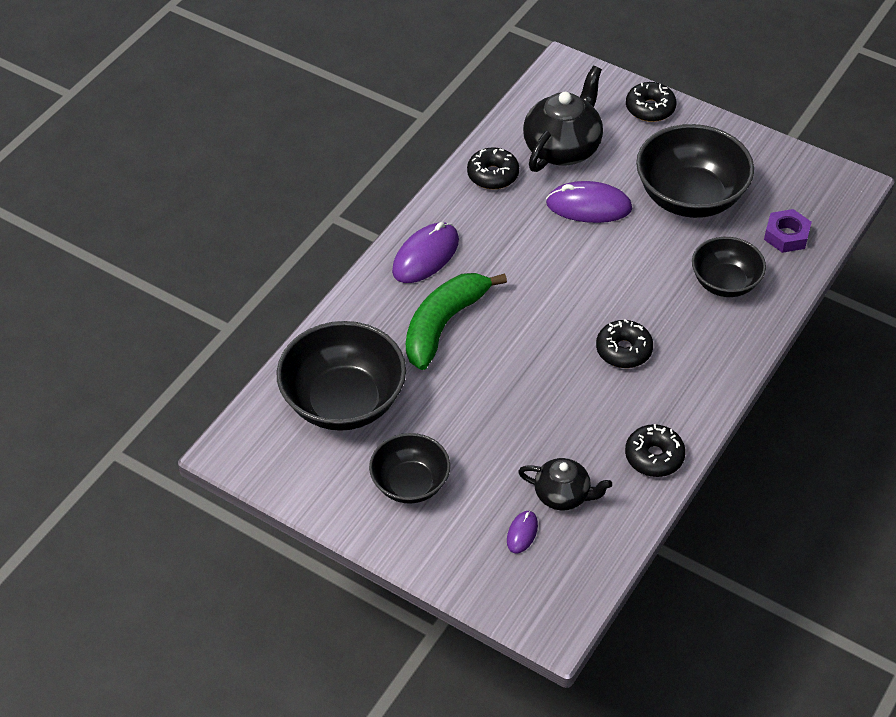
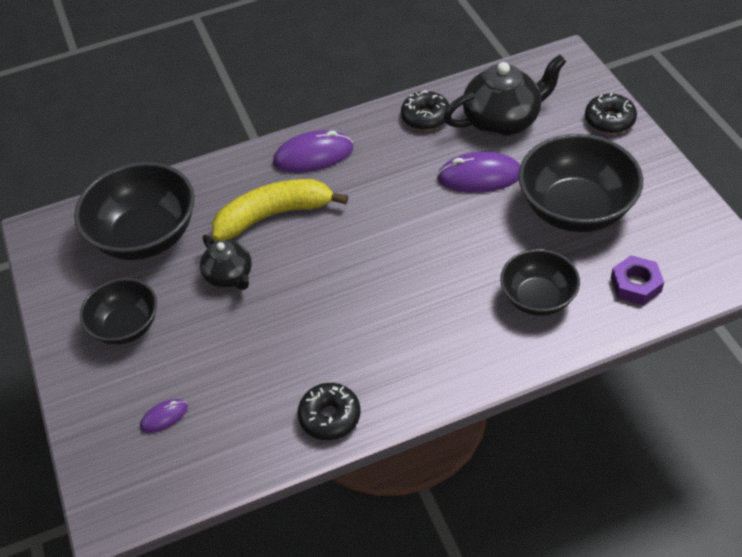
camera: 40 degrees right, 0 degrees up
green banana [406,273,507,370] -> yellow banana [212,179,348,241]
black teapot [518,458,612,510] -> black teapot moved to [200,235,252,290]
purple mouse [546,181,632,223] -> purple mouse turned 45 degrees counterclockwise [437,151,520,193]
black donut [596,319,653,368] -> none

